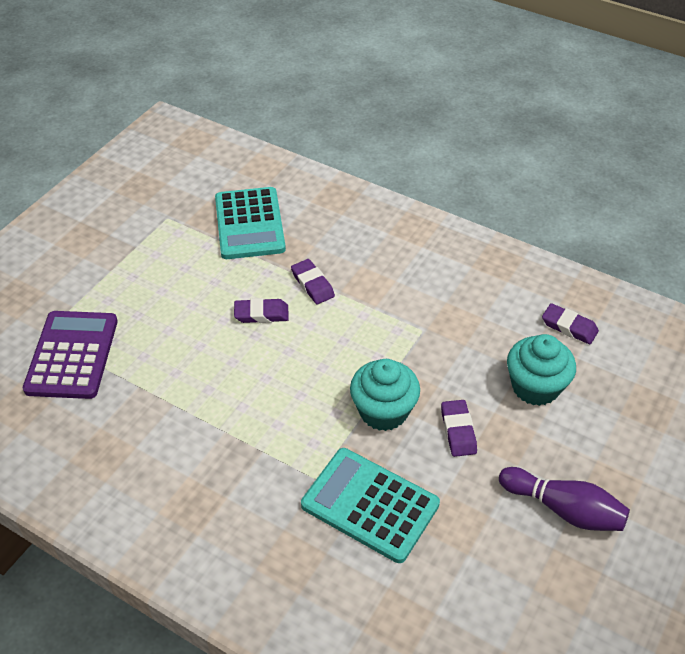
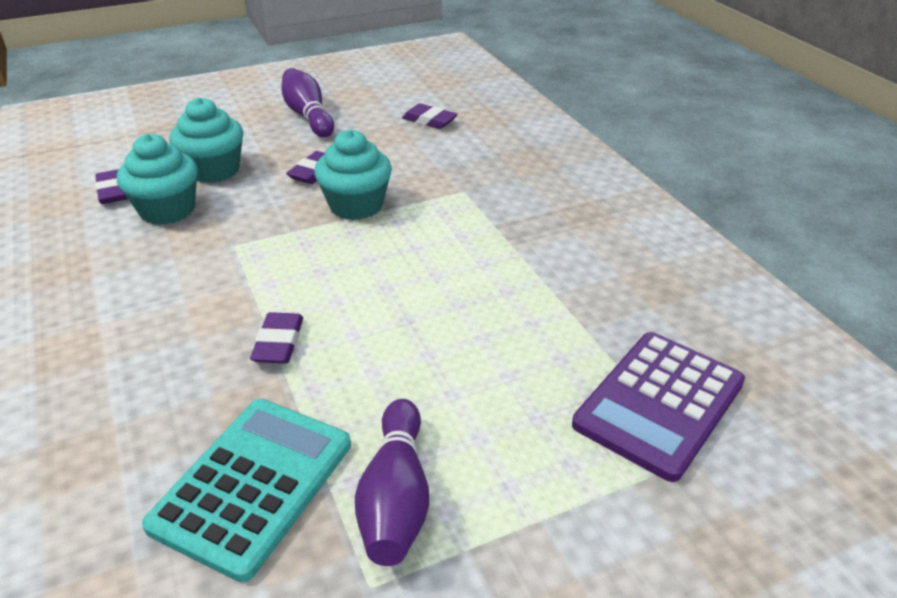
camera: 145 degrees left, 10 degrees down
purple eraser [234,298,289,323] -> purple eraser moved to [402,103,458,129]
turquoise calculator [301,448,440,563] -> none
none -> turquoise cupcake [117,134,198,225]
none -> purple bowling pin [355,399,429,566]

